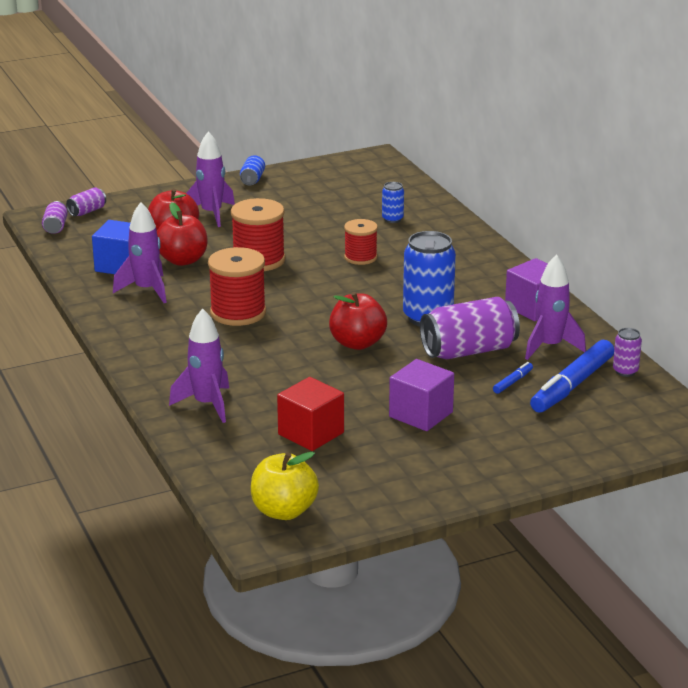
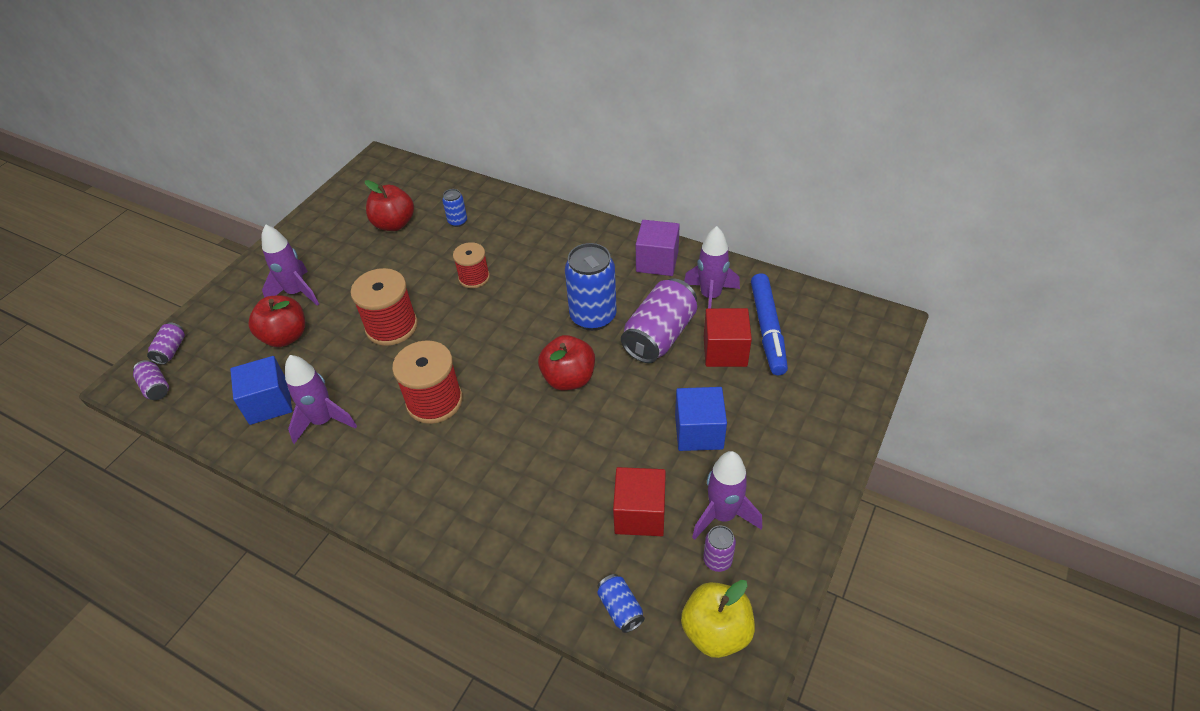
camera: 35 degrees left, 20 degrees up
red apple [157,202,208,266] -> red apple moved to [365,180,414,231]
purple rocket [169,308,229,423] -> purple rocket moved to [692,451,762,540]
blue can [240,155,265,186] -> blue can moved to [597,574,645,633]
purple cube [389,359,454,431] -> blue cube [675,387,727,451]
blue marker [493,362,533,394] -> red cube [704,308,752,367]
purple can [613,328,642,377] -> purple can moved to [703,526,736,572]

